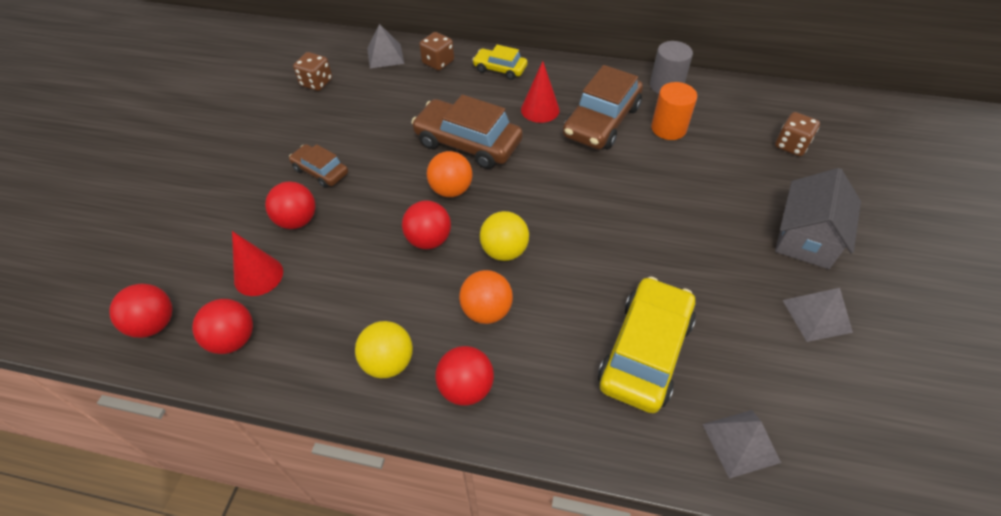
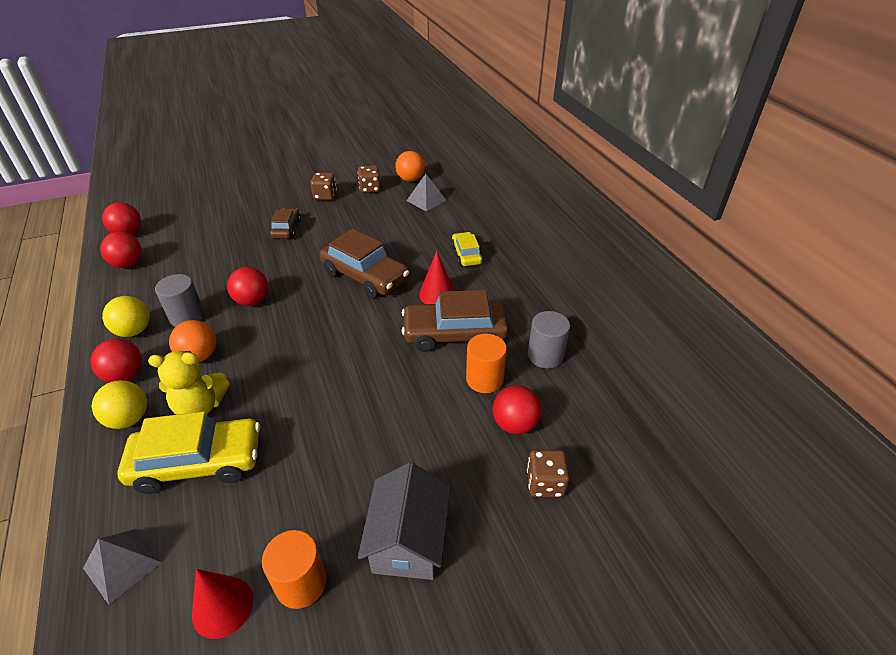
camera: 55 degrees right, 10 degrees down
red cone [232,231,283,296] -> red cone moved to [192,569,253,639]
red ball [265,182,316,229] -> red ball moved to [493,385,541,434]
brown car [411,95,523,169] -> brown car turned 135 degrees clockwise [320,229,409,298]
brown dice [419,32,454,71] -> brown dice moved to [310,173,337,200]
orange ball [427,151,473,197] -> orange ball moved to [395,151,425,182]
yellow ball [480,211,529,261] -> yellow ball moved to [92,380,147,429]
grey house [775,168,861,269] -> grey house turned 75 degrees counterclockwise [358,462,450,580]
grey pyramid [783,288,853,342] -> orange cylinder [262,530,327,609]
none -> yellow teddy bear [148,351,230,415]
none -> grey cylinder [155,274,204,327]

